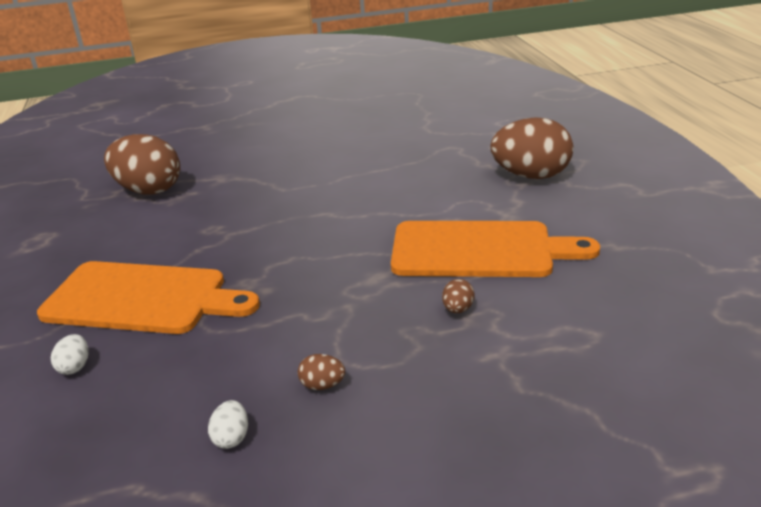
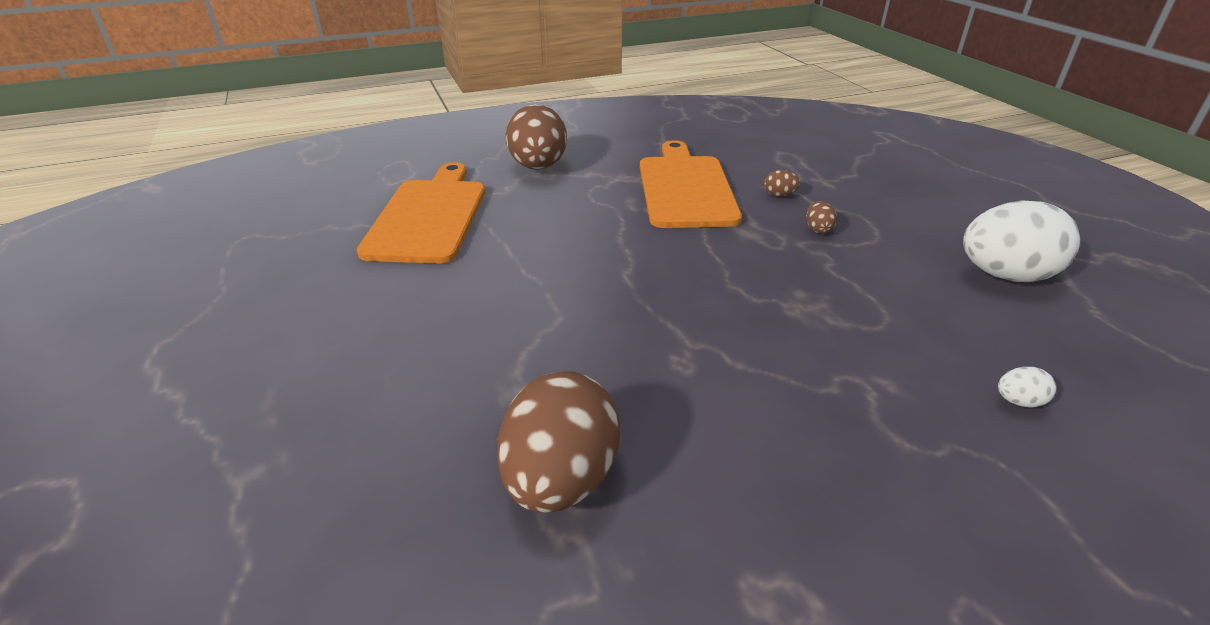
camera: 100 degrees left, 5 degrees up
orange cutting board [37,261,260,334] -> orange cutting board moved to [357,162,485,264]
white egg [208,400,248,449] -> white egg [963,200,1080,282], size x2.49
brown egg [298,354,345,390] -> brown egg moved to [806,201,837,234]

